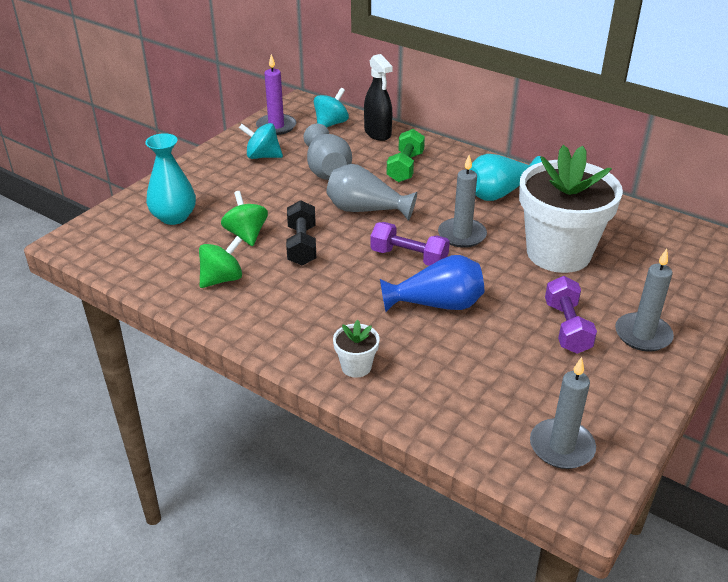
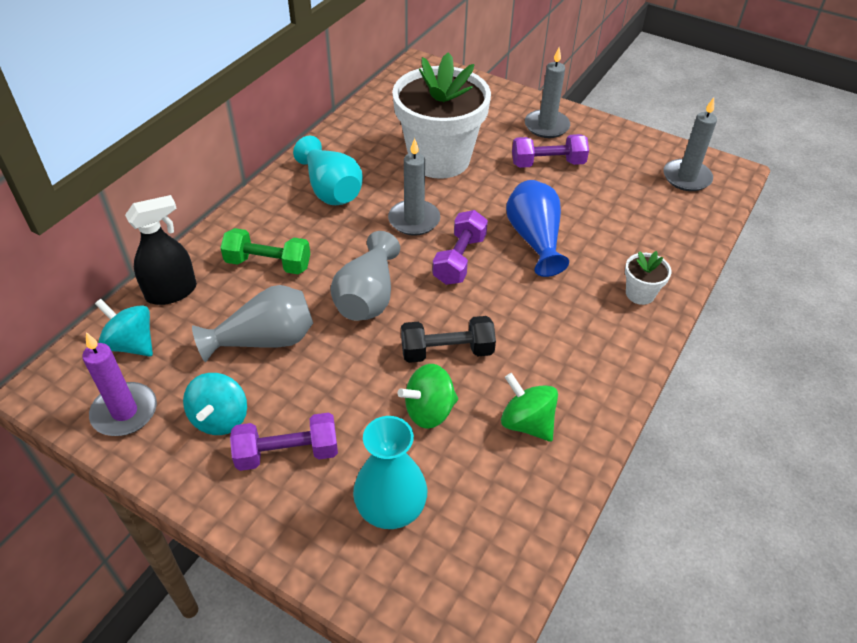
camera: 95 degrees left, 10 degrees up
none -> purple dumbbell [230,413,338,471]

